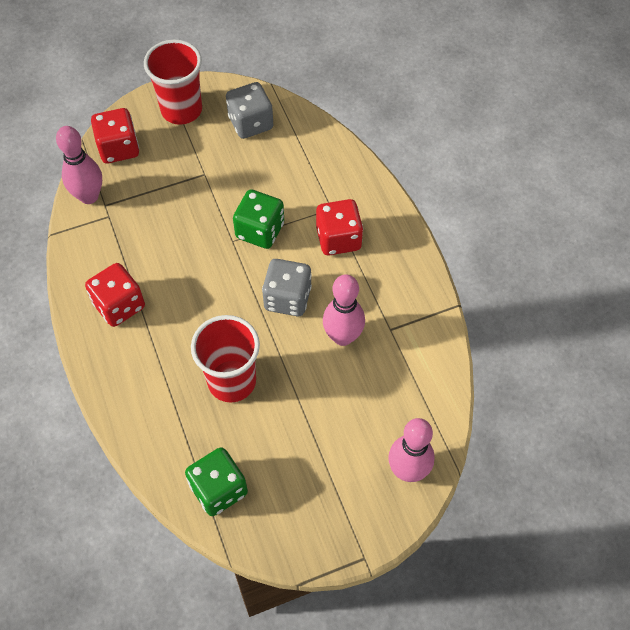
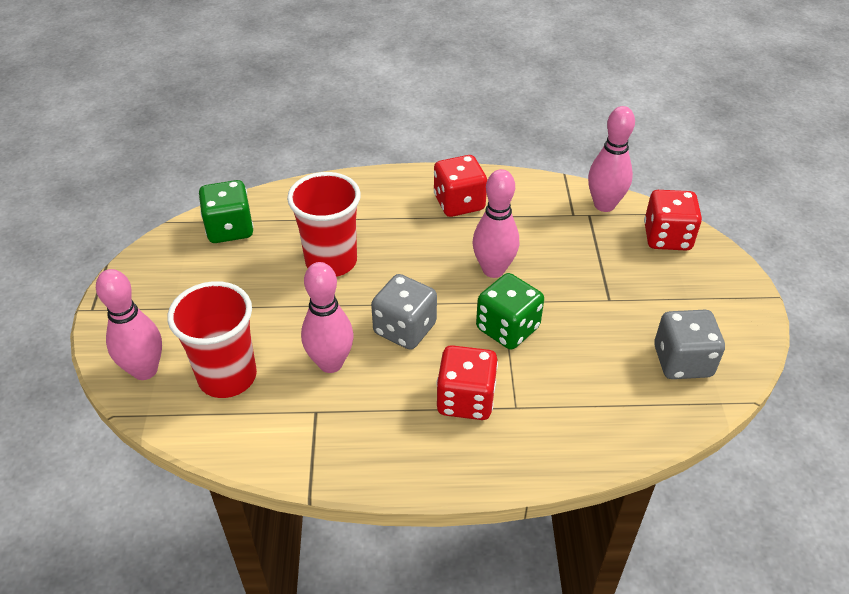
camera: 110 degrees right, 15 degrees down
red cup [144,40,202,125] -> red cup moved to [167,281,257,398]
none -> pink bowling pin [473,169,519,278]

